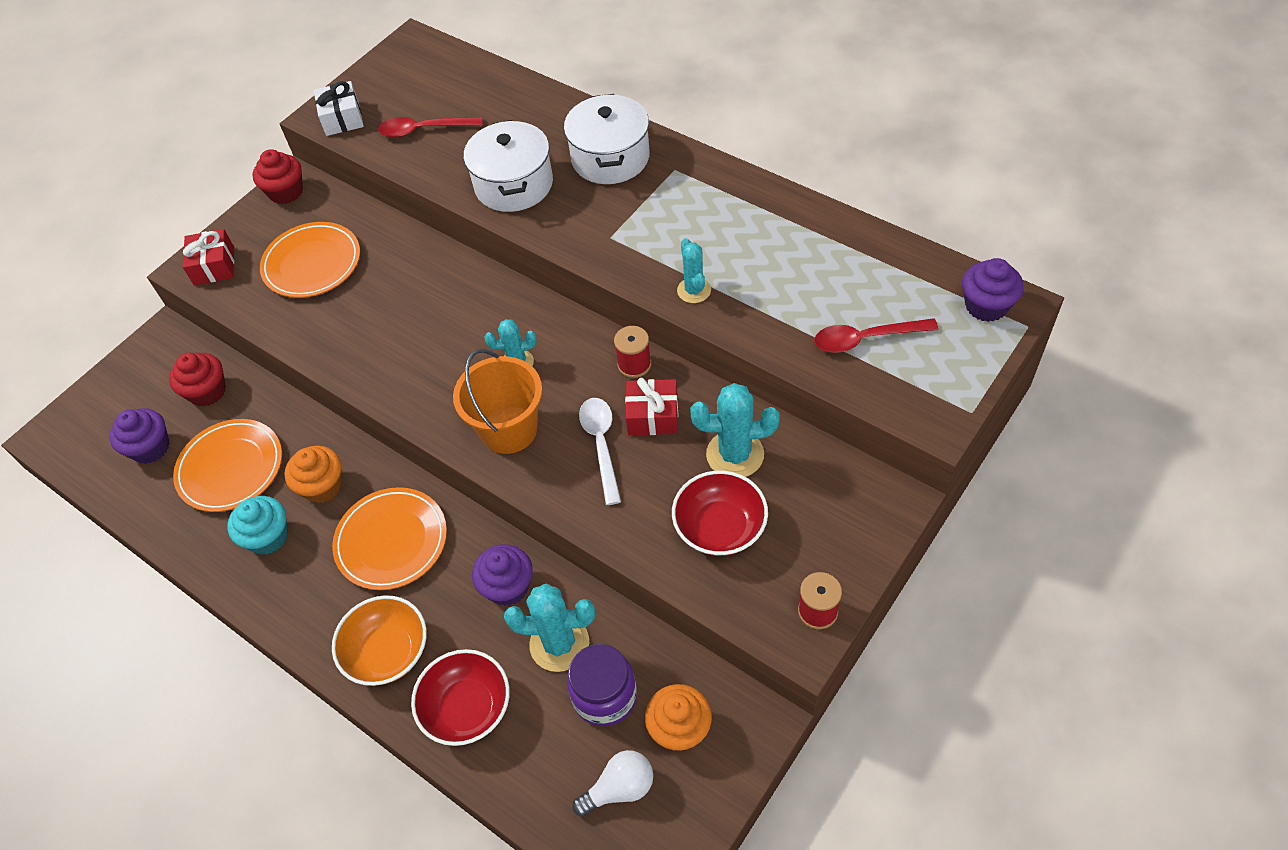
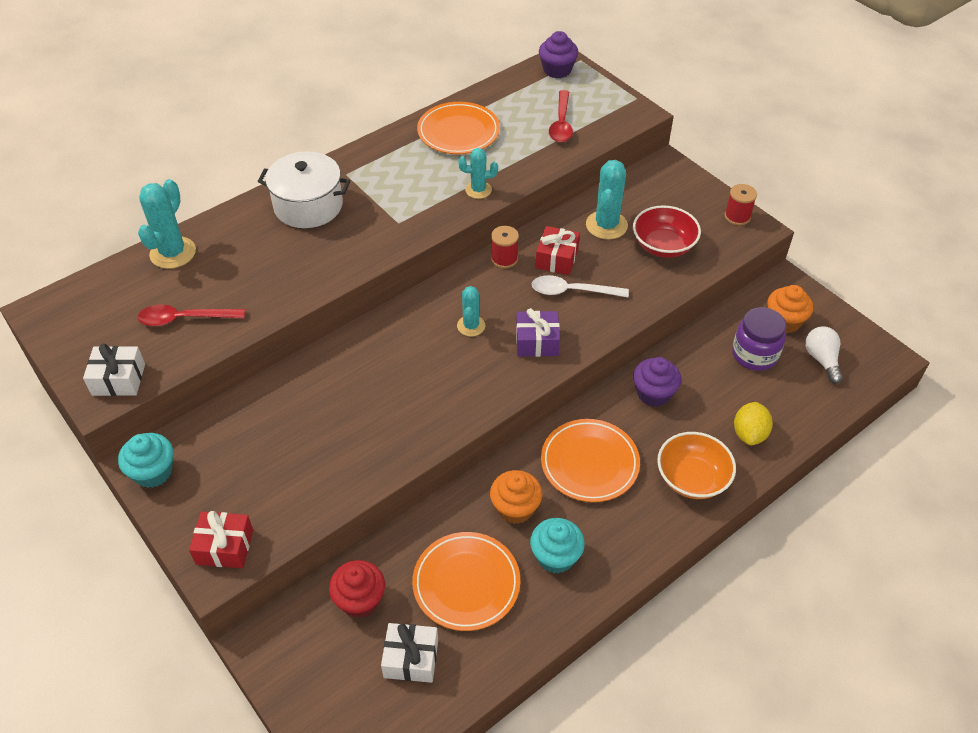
camera: 80 degrees left, 5 degrees down
purple cupcake [109,408,169,464] -> white gift [381,623,438,683]
red cupcake [252,149,303,204] -> turquoise cupcake [118,433,173,488]
orange plate [260,222,360,298] -> orange plate moved to [417,102,500,154]
red spoon [378,117,483,138] -> red spoon turned 75 degrees clockwise [137,304,245,326]
red bowl [411,649,510,746] -> yellow lemon [734,402,773,445]
orange bucket [453,349,542,454] -> purple gift [516,308,560,357]
white pot [464,120,553,212] -> none
turquoise cactus [504,584,595,672] -> turquoise cactus moved to [138,179,196,269]

